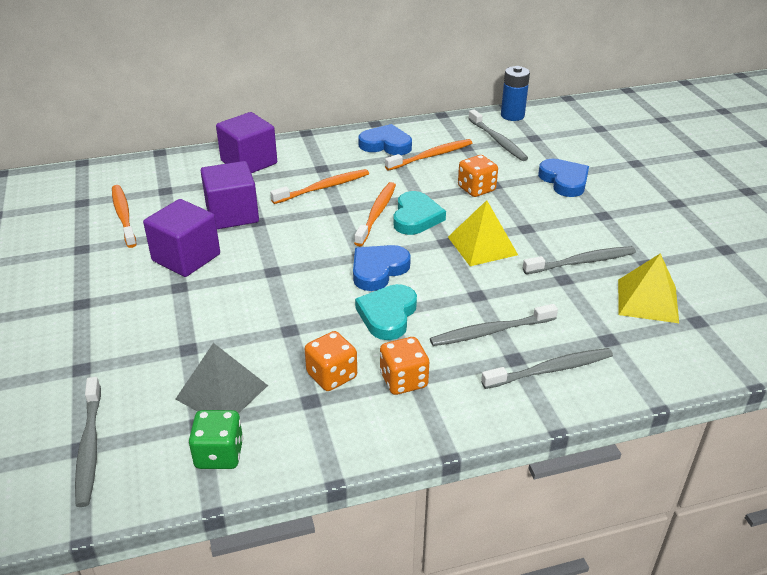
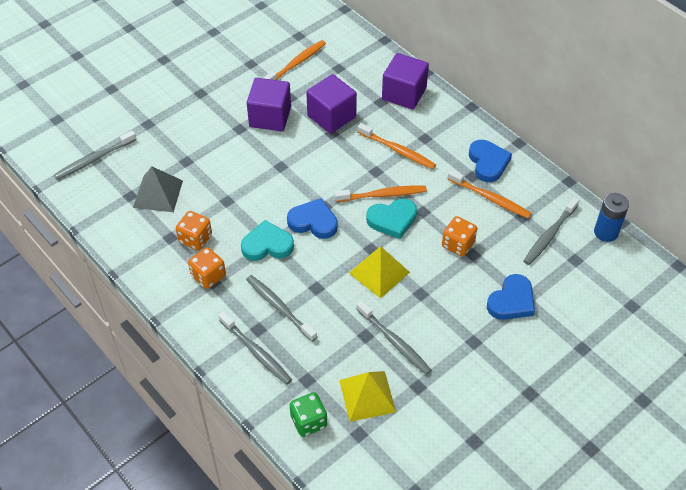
camera: 65 degrees right, 15 degrees up
green dice [189,410,243,469] -> green dice moved to [290,392,327,437]

